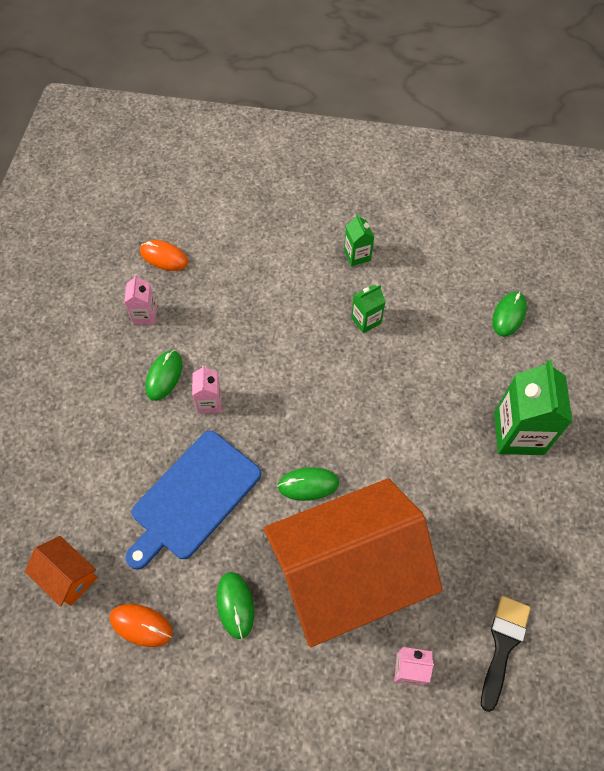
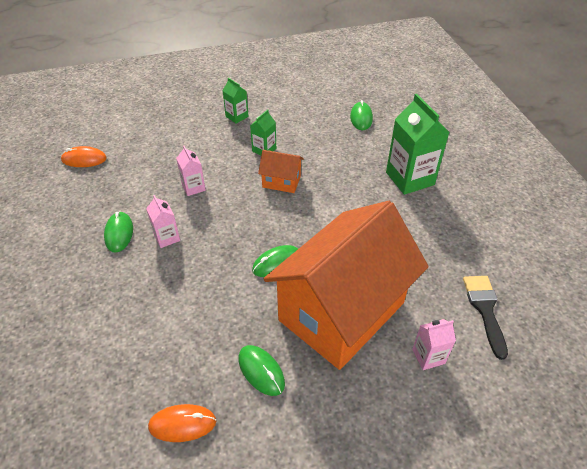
camera: 25 degrees left, 15 degrees down
orange house [25,536,98,607] -> orange house moved to [258,150,304,193]
pink carton [124,275,157,324] -> pink carton moved to [176,146,206,196]
blue cutting board [125,431,261,570] -> none

